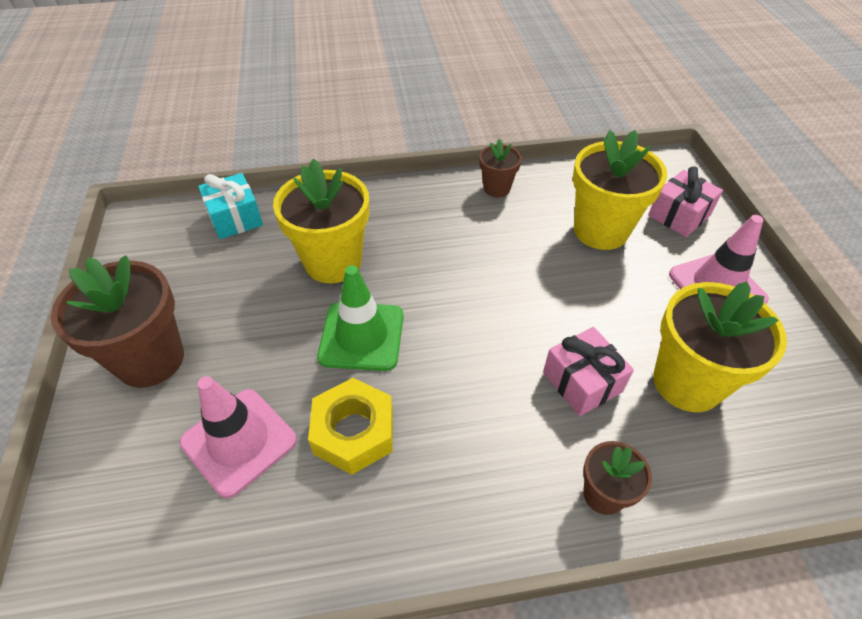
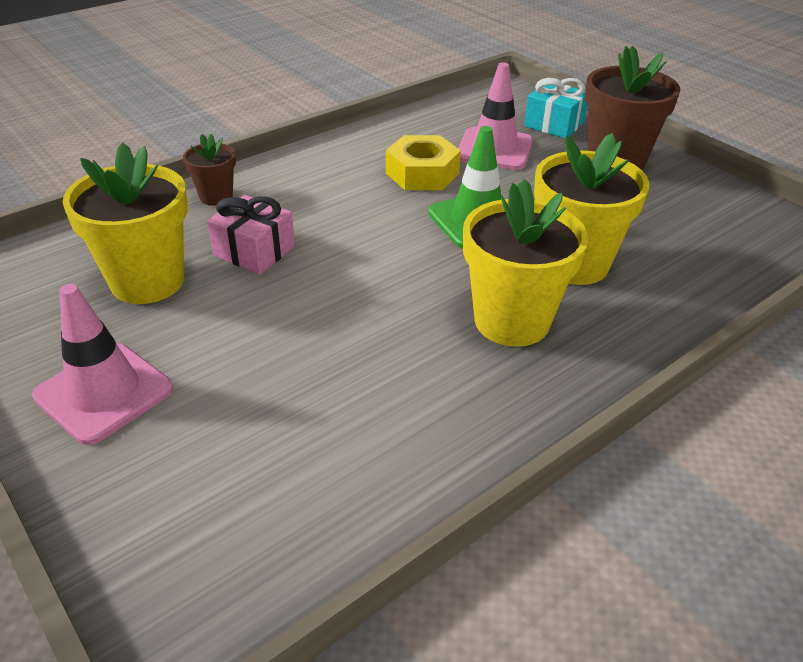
camera: 150 degrees right, 10 degrees down
turquoise gift [198,173,263,239] -> turquoise gift moved to [524,78,588,138]
brown flower pot [479,139,522,198] -> none
yellow flower pot [573,130,667,250] -> yellow flower pot moved to [463,179,588,347]
pink gift [648,166,723,237] -> none

